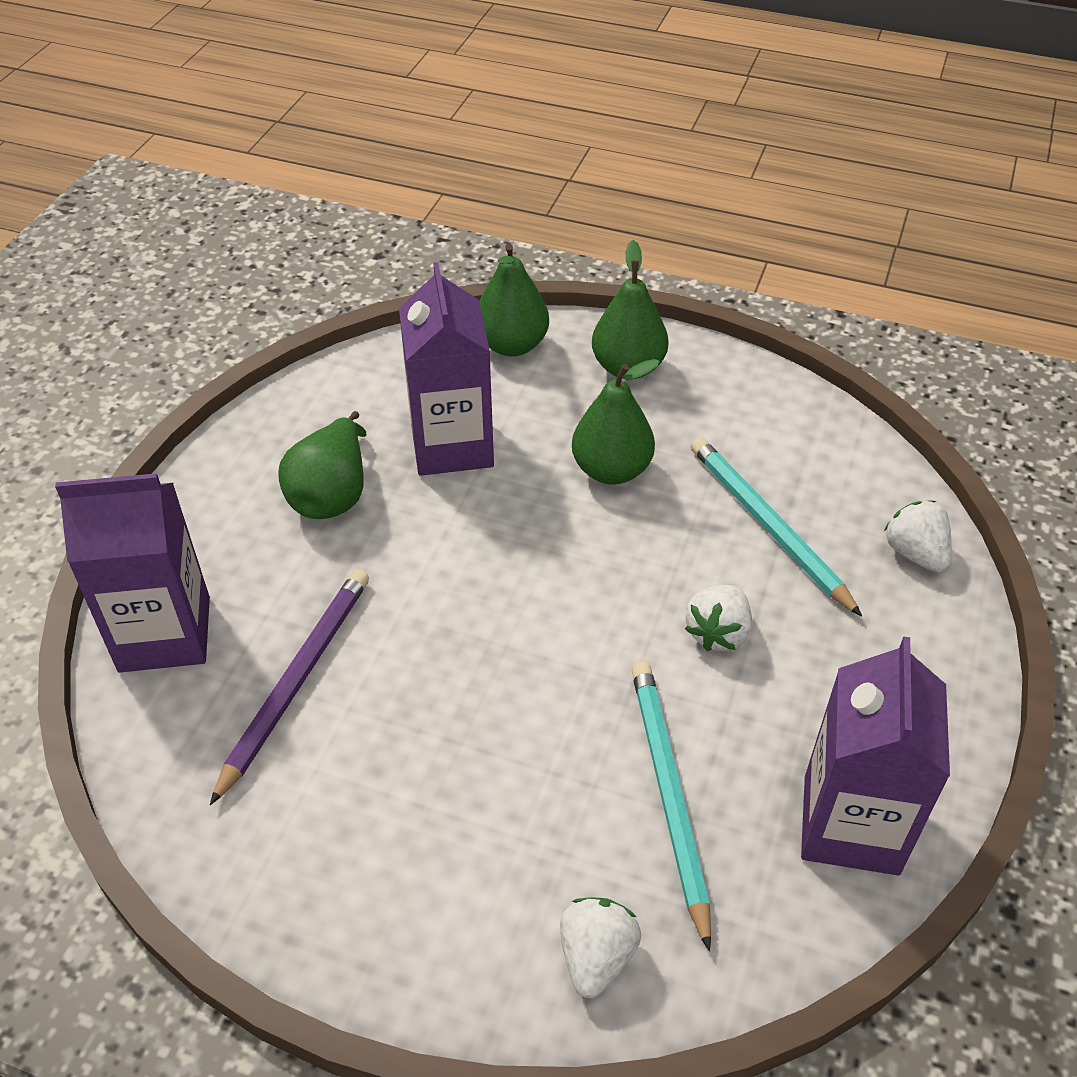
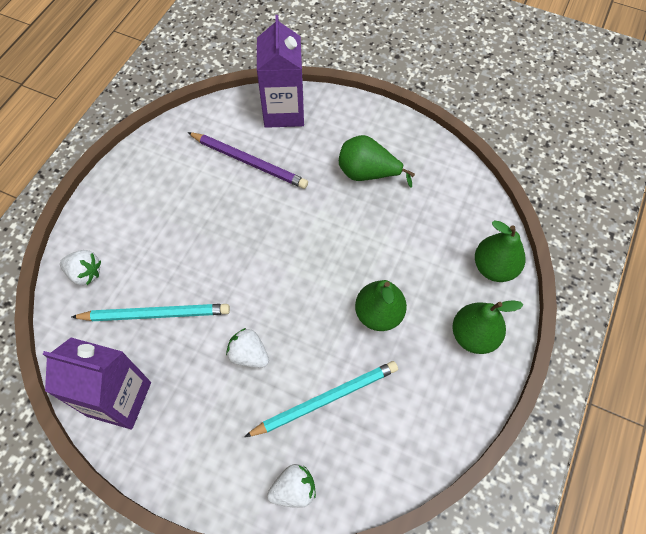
camera: 95 degrees right, 15 degrees up
purple carton [399,262,494,476] -> none

